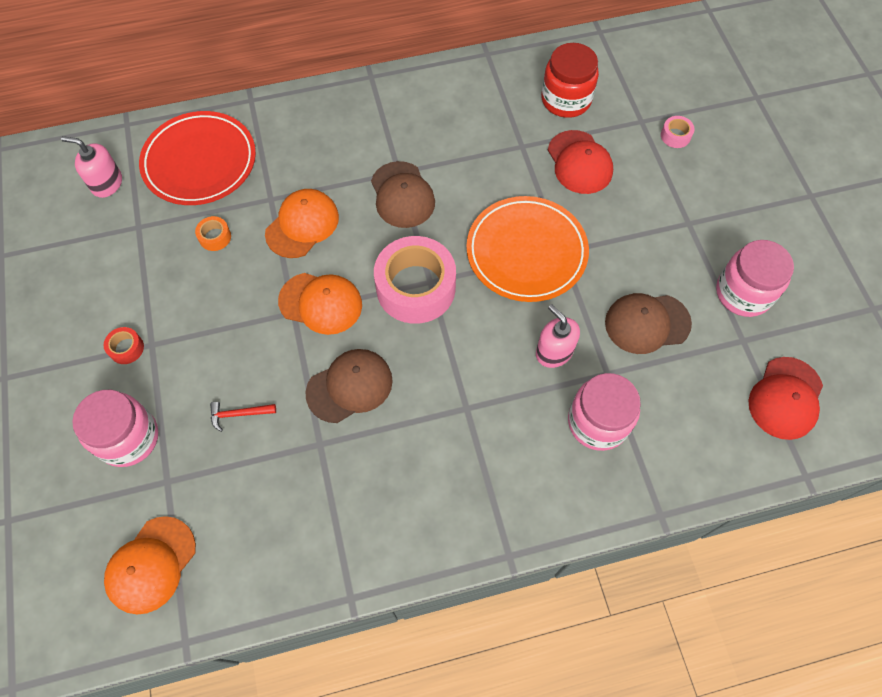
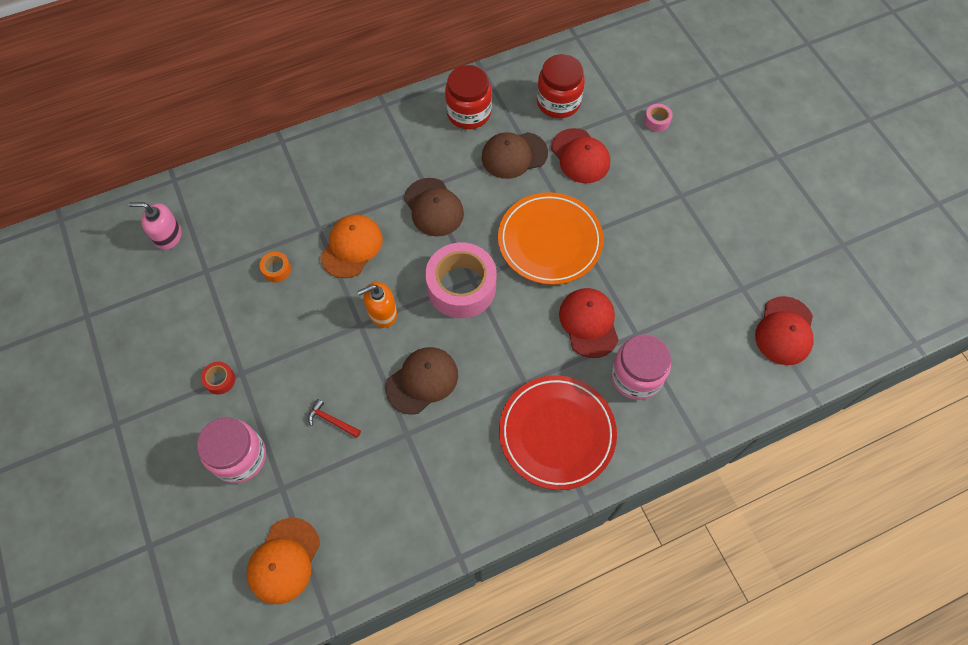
camera: 10 degrees left, 0 degrees up
red plate [139,111,256,205] -> red plate moved to [499,376,617,490]
red hammer [210,402,276,432] -> red hammer turned 45 degrees clockwise [308,399,361,438]
orange cap [278,273,362,335] -> orange soap dispenser [357,282,397,328]
pink soap dispenser [536,304,580,368] -> red cap [559,288,619,358]
brown cap [605,293,692,354] -> brown cap moved to [482,132,548,179]
pink jar [716,240,794,317] -> none
none -> red jar [445,65,492,129]

